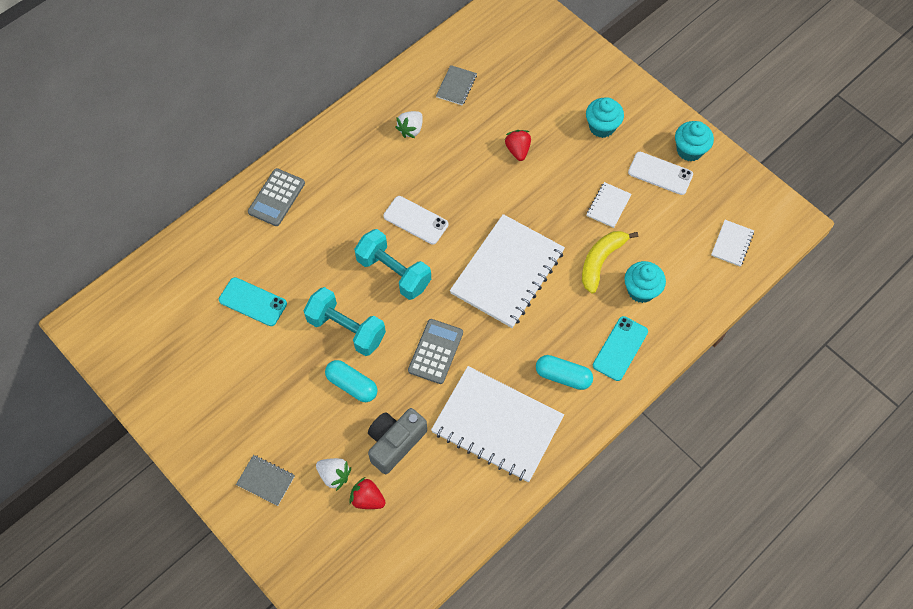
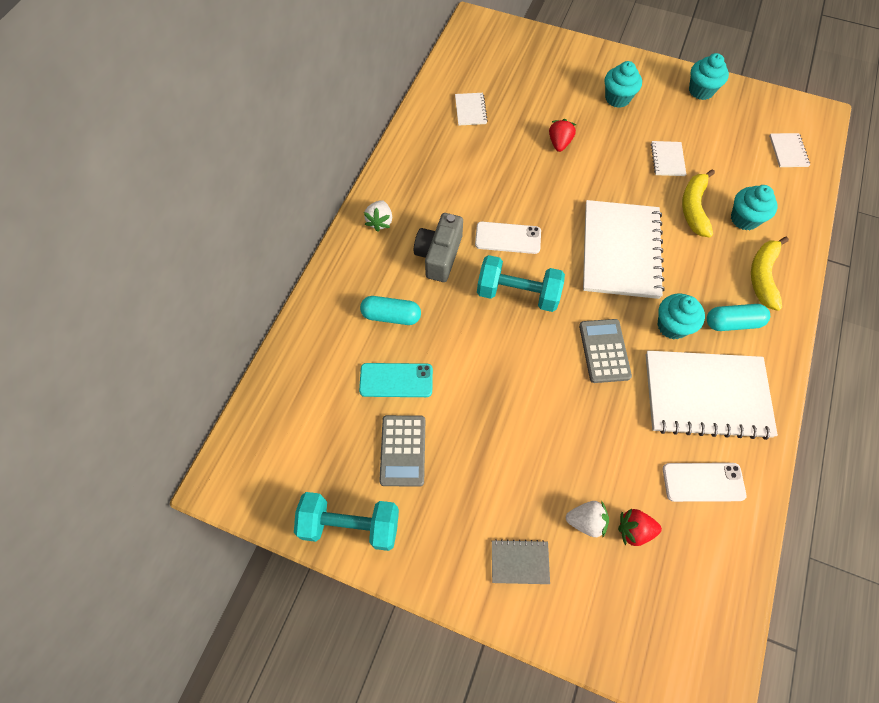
camera: 25 degrees left, 0 degrees up
grey calculator [248,168,305,226] -> grey calculator moved to [379,415,425,487]
turquoise dumbbell [304,287,386,356] -> turquoise dumbbell moved to [294,492,399,551]
turquoise capsule [325,360,378,402] -> turquoise capsule moved to [360,296,421,325]
grey camera [368,408,427,474] -> grey camera moved to [414,213,463,282]
white strawberry [395,111,423,138] -> white strawberry moved to [364,200,392,232]
grey notebook [436,65,477,106] -> white notebook [455,93,488,126]
red strawberry [505,130,531,161] -> red strawberry turned 45 degrees clockwise [549,119,576,152]
turquoise phone [593,316,648,381] -> yellow banana [751,237,789,311]
white phone [628,152,693,195] -> white phone moved to [663,463,746,502]
none -> turquoise cupcake [658,294,705,340]

